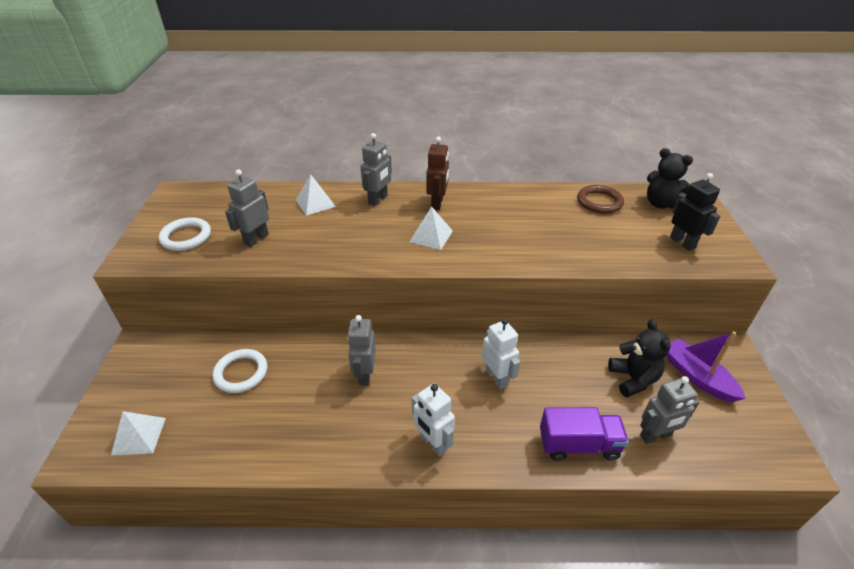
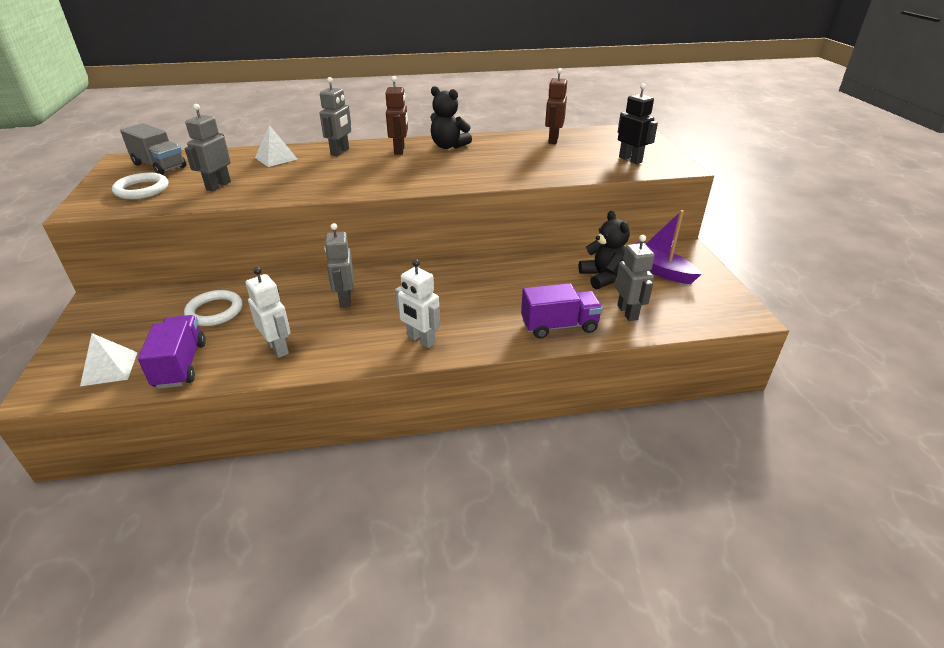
camera: 10 degrees left, 5 degrees down
white pyramid [409,206,453,250] -> none
white robot [482,318,520,389] -> white robot moved to [246,267,291,358]
brown ring [577,185,624,214] -> brown robot [545,68,567,144]
grey robot [640,376,699,444] -> grey robot turned 75 degrees counterclockwise [615,235,655,321]
black teddy bear [647,148,693,209] -> black teddy bear moved to [430,86,472,149]
none -> grey truck [120,123,186,175]
none -> purple truck [138,315,206,389]

